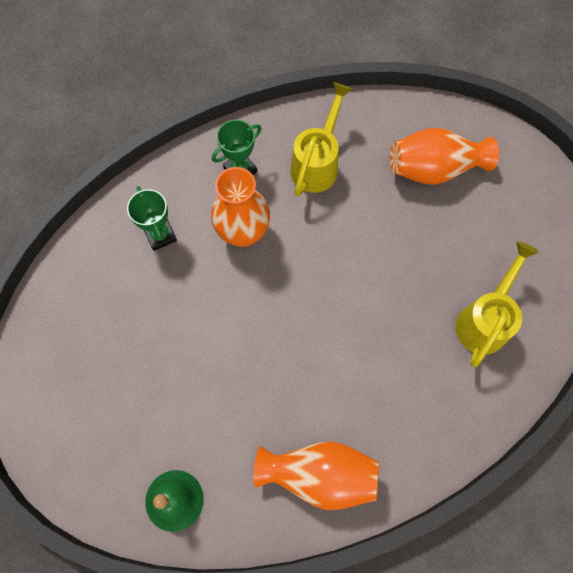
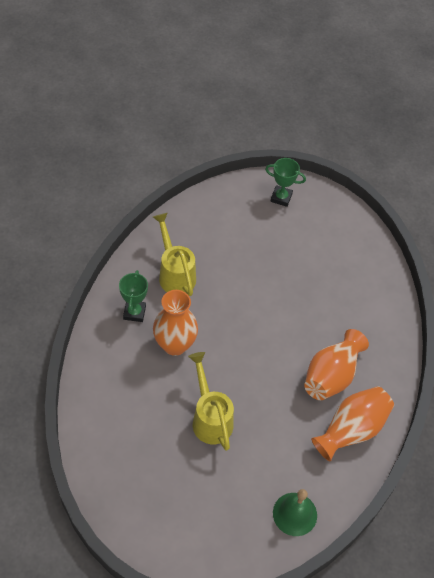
camera: 50 degrees left, 15 degrees down
green trophy [127,186,177,251] -> green trophy moved to [265,158,306,207]
orange vase [390,128,499,185] -> orange vase moved to [304,329,369,400]
yellow watering can [456,241,539,367] -> yellow watering can moved to [188,352,234,451]

